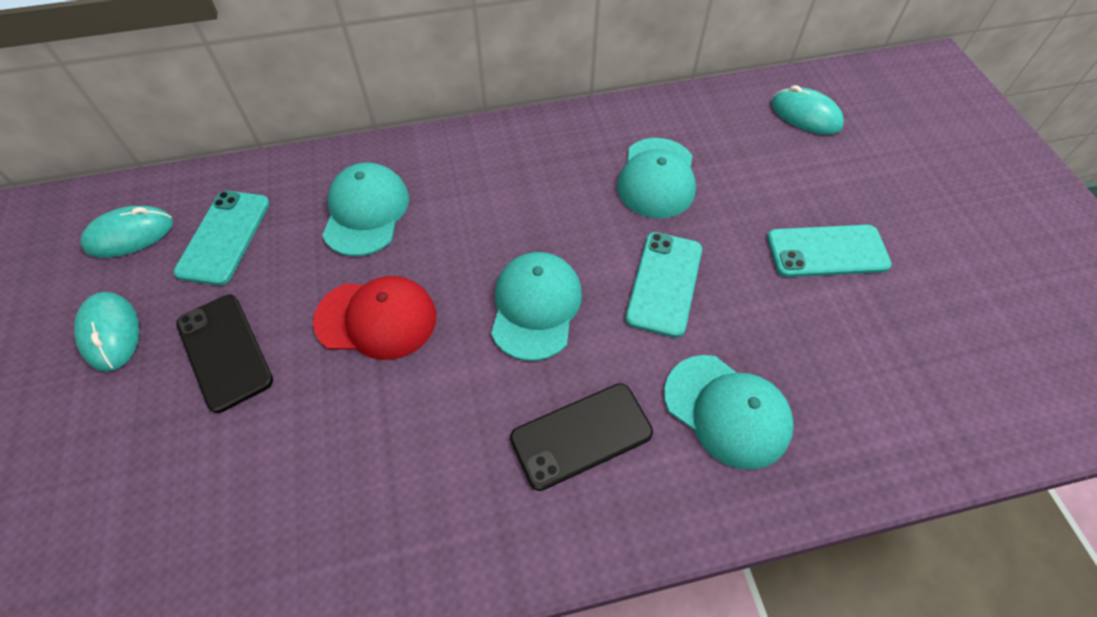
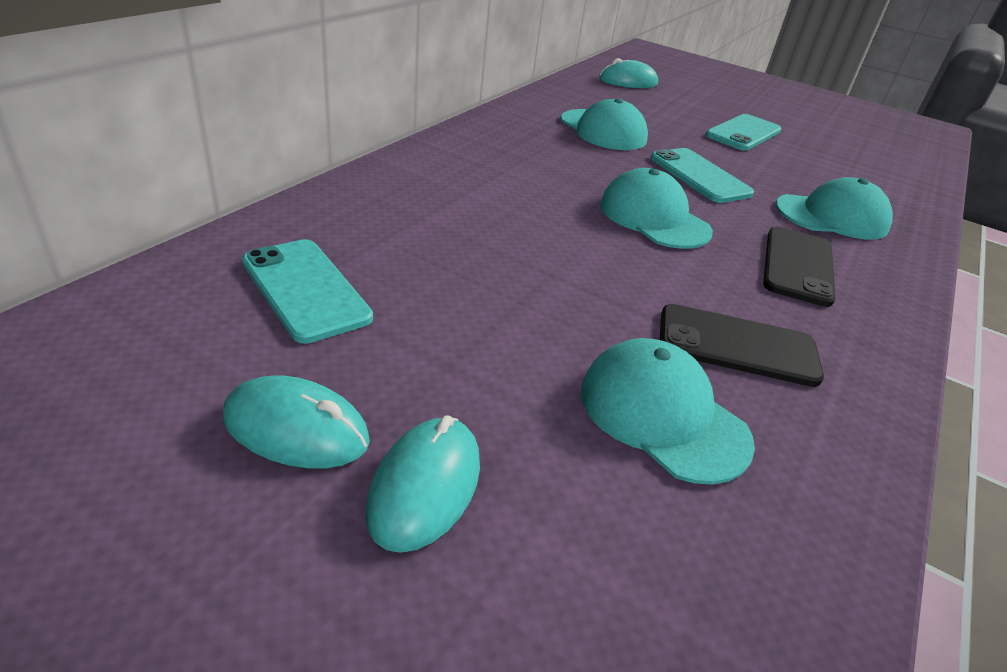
camera: 50 degrees left, 20 degrees down
turquoise mouse [80,206,173,258] -> turquoise mouse moved to [365,415,480,553]
black phone [176,295,273,413] -> black phone moved to [660,304,824,387]
red cap [313,276,436,360] -> none
turquoise cap [322,162,409,256] -> turquoise cap moved to [581,338,755,484]

